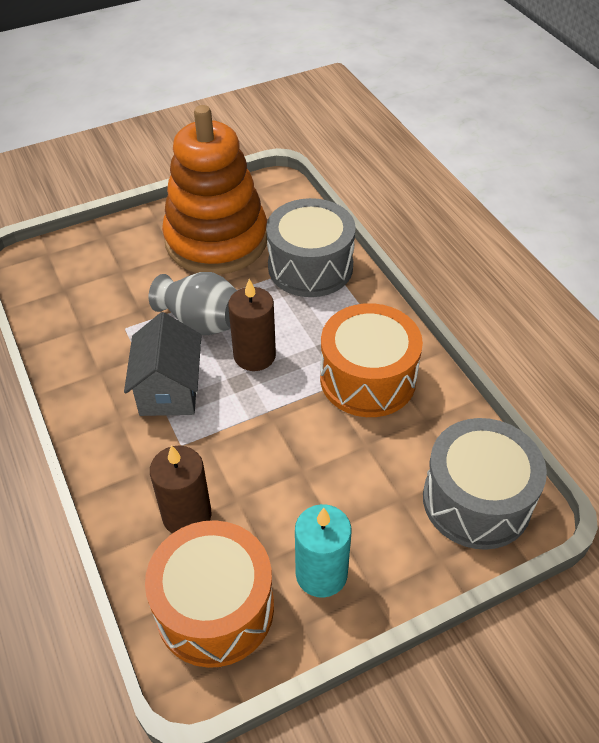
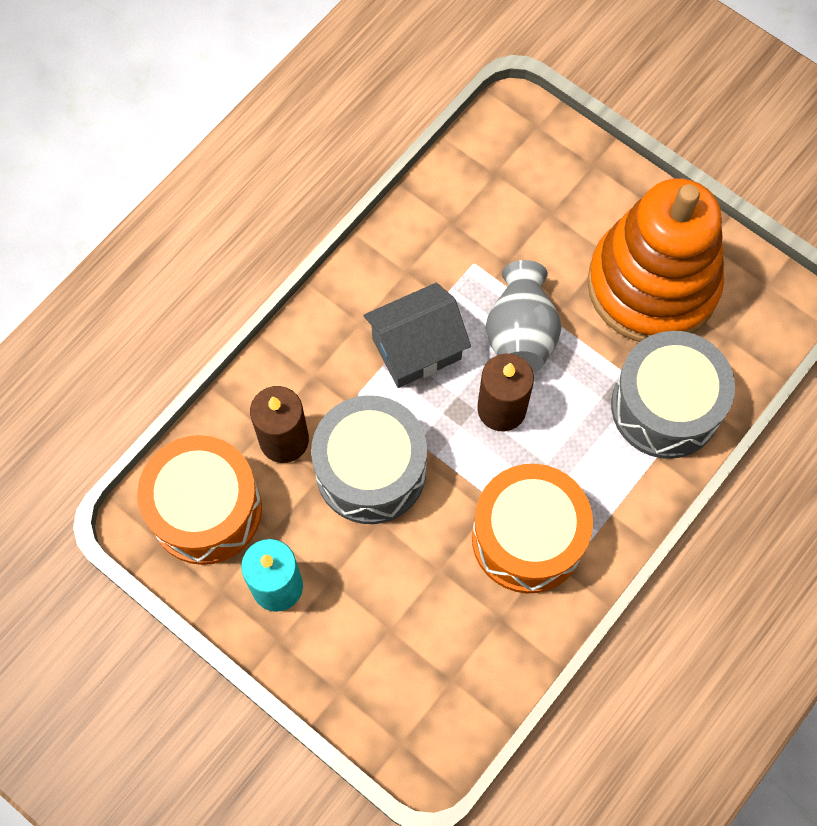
camera: 65 degrees right, 20 degrees up
grey drum [423,418,547,550] -> grey drum moved to [311,395,427,524]

